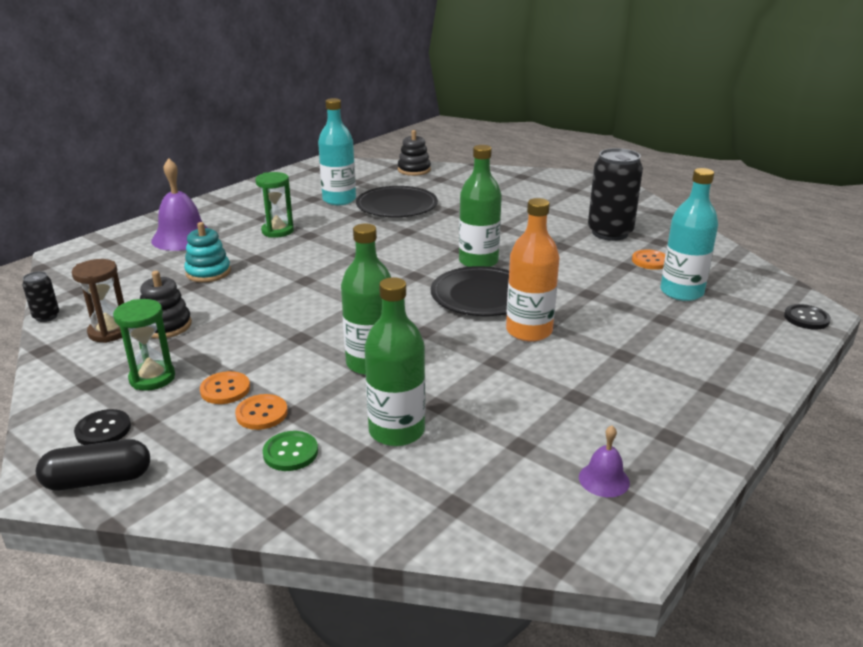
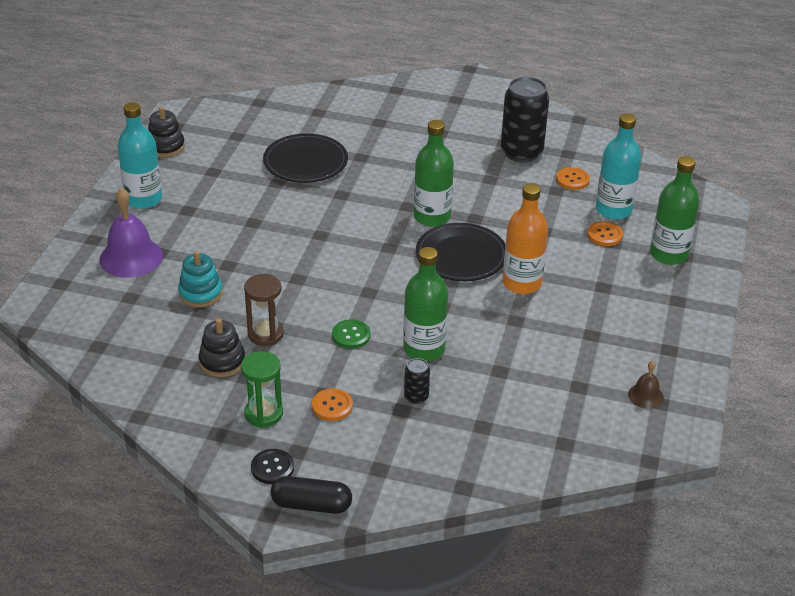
camera: 25 degrees left, 10 degrees up
black can [22,271,59,322] -> black can moved to [404,358,430,404]
black capsule [36,439,150,490] -> black capsule turned 45 degrees clockwise [270,476,352,514]
brown hourglass [72,259,124,343] -> brown hourglass moved to [244,274,284,346]
orange button [235,394,288,430] -> orange button moved to [587,221,623,246]
green hourglass [255,172,294,238] -> none
green button [263,431,318,471] -> green button moved to [332,319,371,349]
turquoise bottle [318,98,356,205] -> turquoise bottle moved to [118,102,162,209]
green bottle [364,277,425,446] -> green bottle moved to [650,156,700,265]
black stacking toy [398,130,431,176] -> black stacking toy moved to [148,106,185,157]
purple bell [579,425,630,497] -> brown bell [628,361,664,409]
black button [784,304,831,330] -> none

